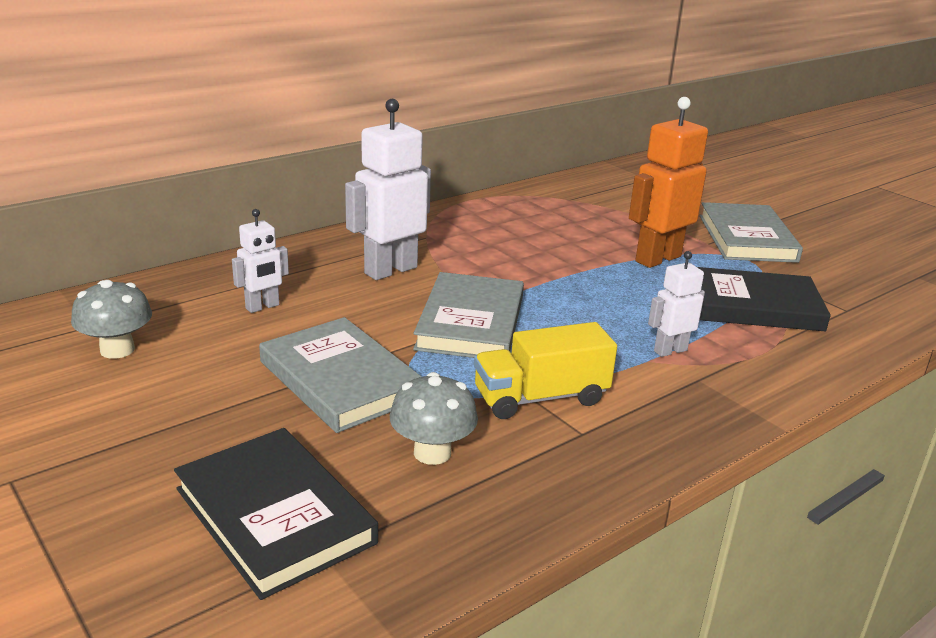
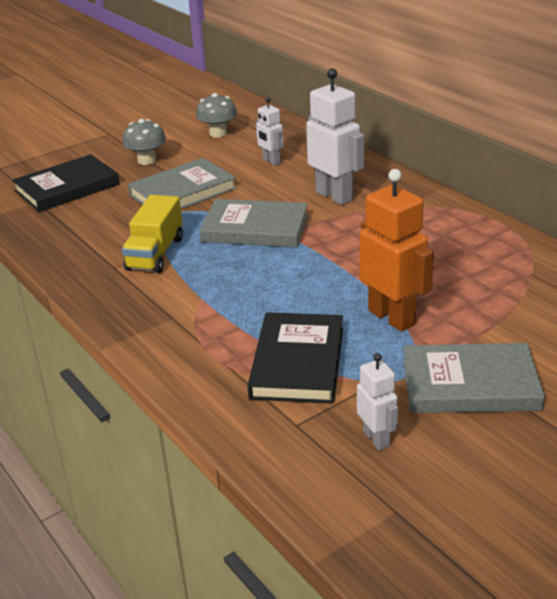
camera: 95 degrees right, 5 degrees up
grey mushroom [390,372,478,465] -> grey mushroom moved to [122,119,166,165]
yellow truck [474,322,617,419] -> yellow truck turned 150 degrees counterclockwise [122,195,183,273]
white robot [648,251,705,357] -> white robot moved to [357,353,398,451]

